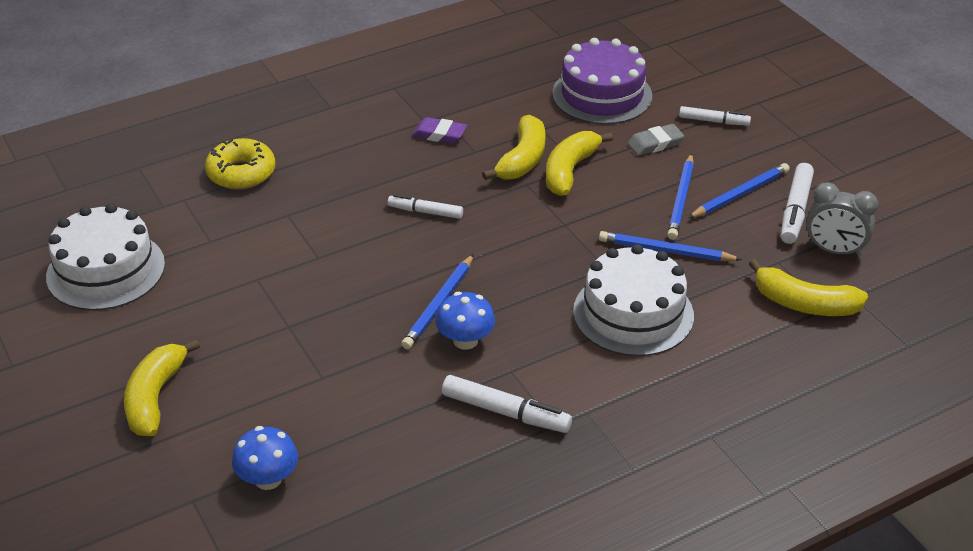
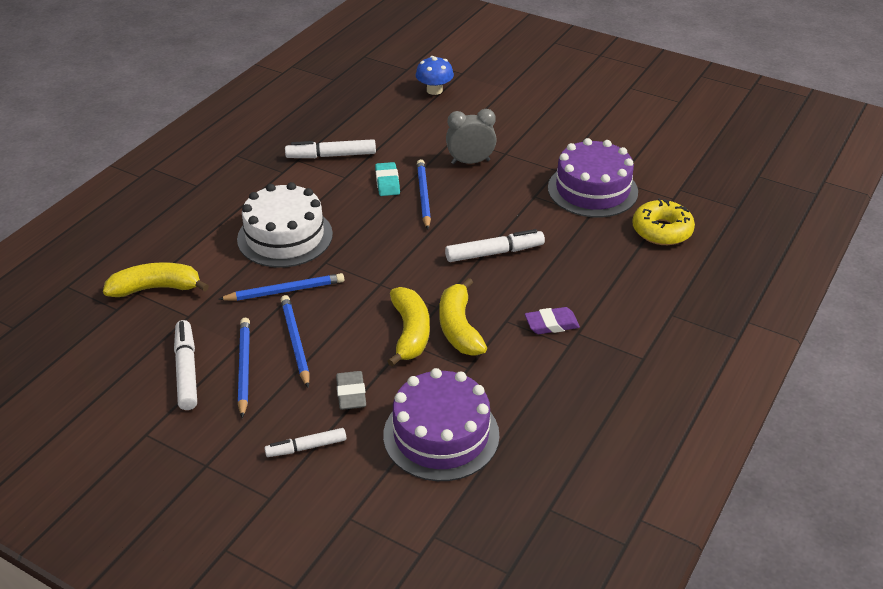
camera: 150 degrees right, 0 degrees up
white cake [46,203,165,310] -> none
yellow banana [124,339,200,436] -> none
white marker [388,194,463,219] -> white marker [445,229,545,262], size x1.51
blue mushroom [436,292,495,350] -> turquoise eraser [375,162,400,196]
grey eraser [627,124,684,156] -> grey eraser turned 45 degrees counterclockwise [336,371,366,410]
blue pencil [688,163,790,218] -> blue pencil turned 150 degrees clockwise [238,318,250,418]
grey clock [806,182,878,257] -> grey clock moved to [446,109,497,164]
none -> purple cake [548,138,638,218]

